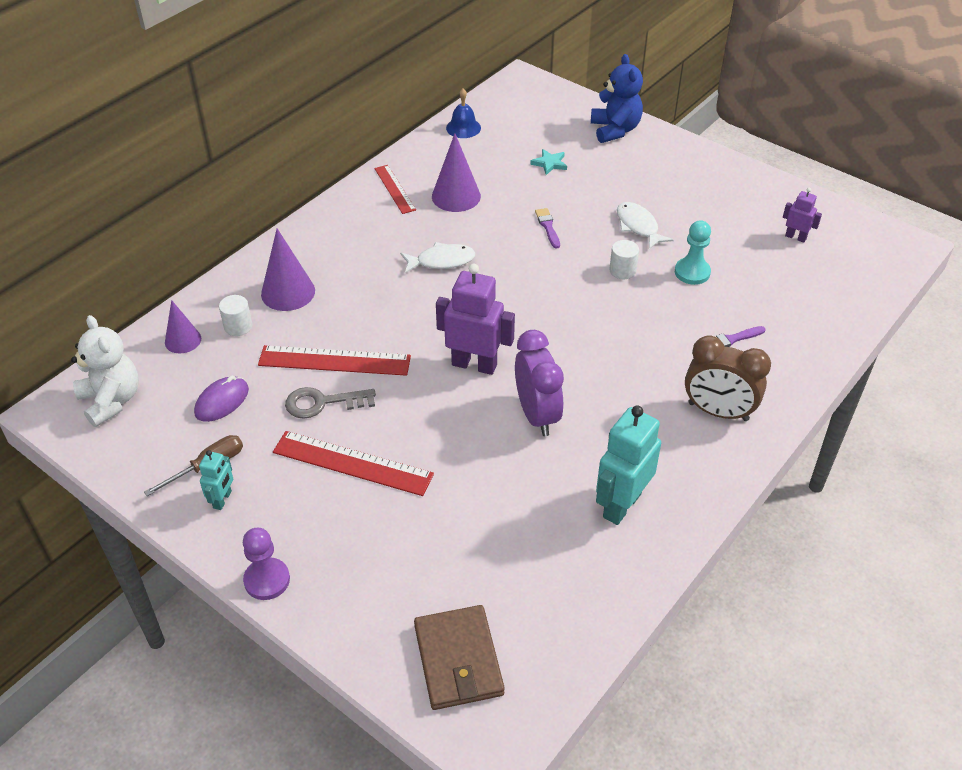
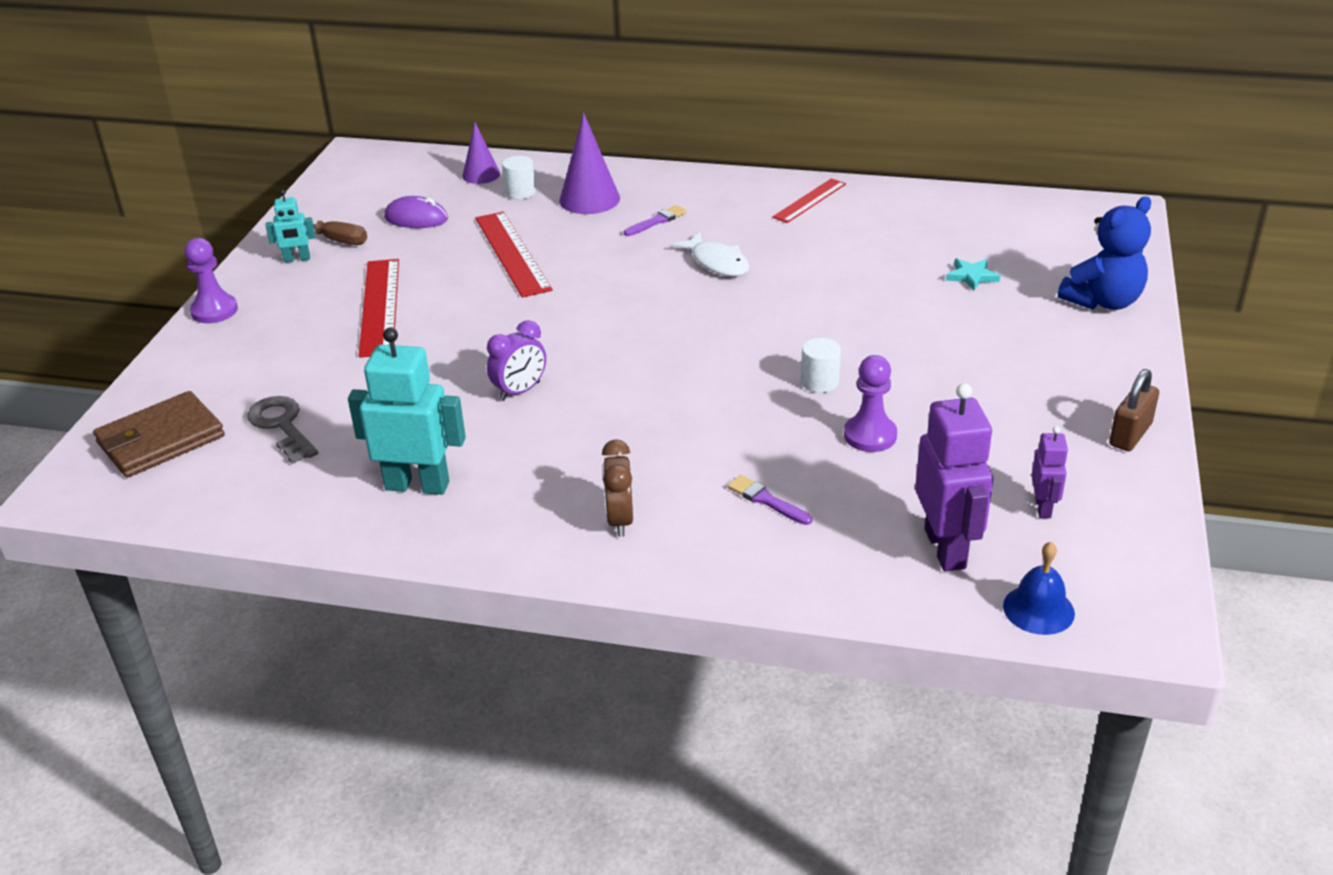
camera: 65 degrees right, 10 degrees down
white teddy bear [71,315,139,427] -> none
grey key [285,387,376,419] -> grey key moved to [247,396,318,464]
purple cone [432,134,481,212] -> none
purple robot [436,264,515,375] -> purple robot moved to [915,383,993,572]
blue bell [446,89,481,138] -> blue bell moved to [1003,542,1075,635]
purple clock [515,330,564,436] -> purple clock [487,320,546,401], size x0.64
purple brush [535,208,560,248] -> purple brush moved to [624,205,686,236]
white fish [617,202,673,249] -> none
turquoise pawn [675,220,711,285] -> purple pawn [844,355,897,452]
brown clock [685,335,771,421] -> brown clock [602,439,633,537], size x0.64
none -> brown padlock [1109,369,1159,451]

